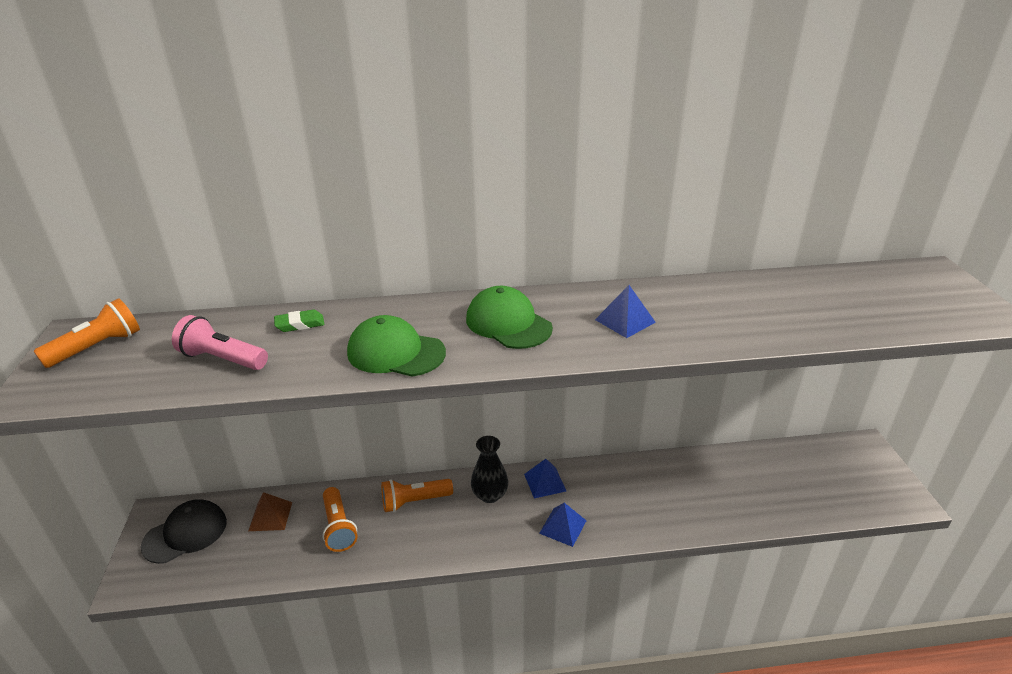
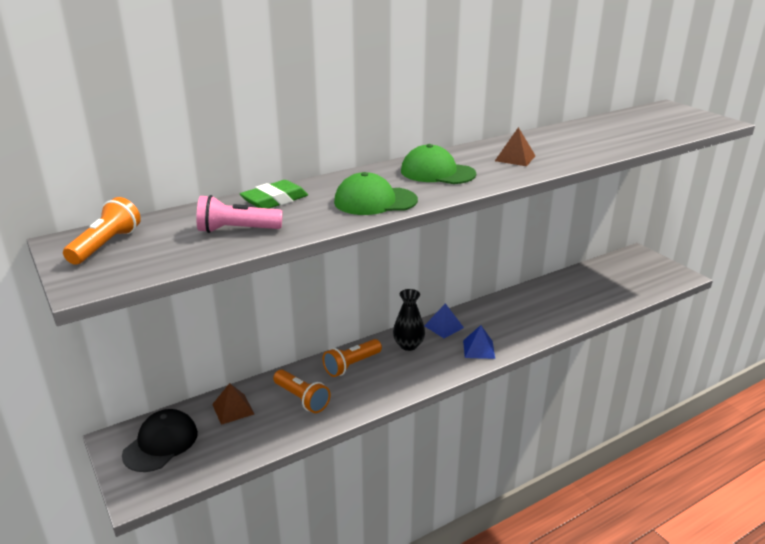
camera: 25 degrees left, 5 degrees down
green eraser [274,310,325,332] -> green eraser [240,180,308,209], size x1.57
blue pyramid [595,285,656,338] -> brown pyramid [495,127,535,166]

